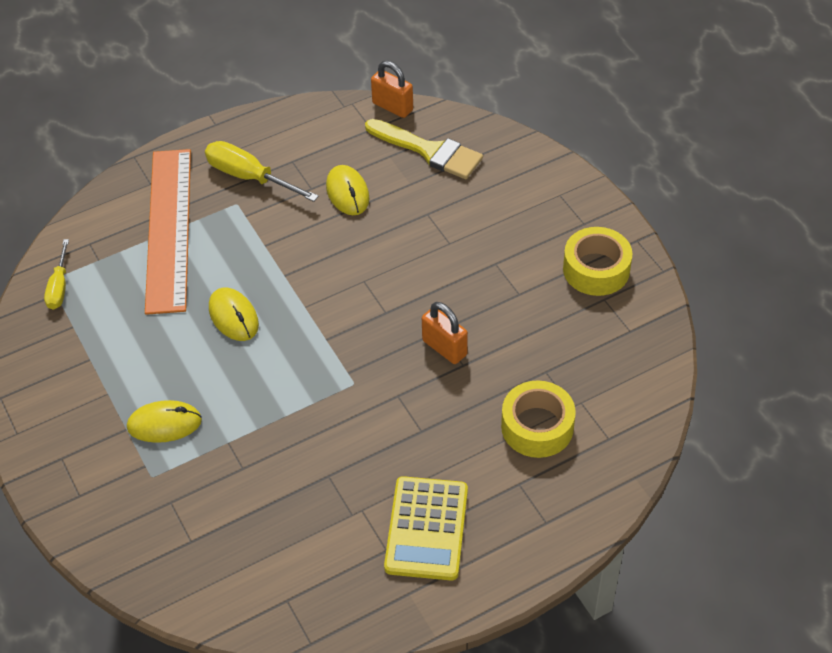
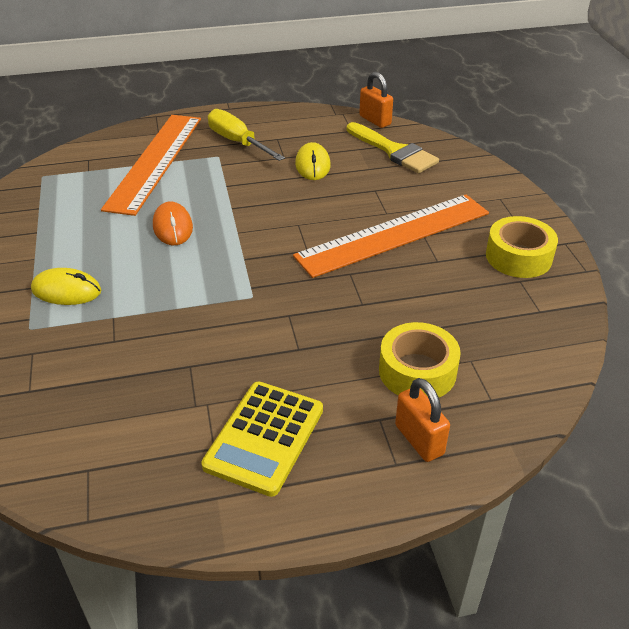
camera: 15 degrees right, 10 degrees down
yellow screwdriver [44,239,69,310] -> none
yellow mouse [209,288,259,341] -> orange mouse [153,201,193,245]
orange padlock [422,302,468,364] -> orange padlock moved to [395,378,450,462]
none -> orange ruler [293,195,489,278]

